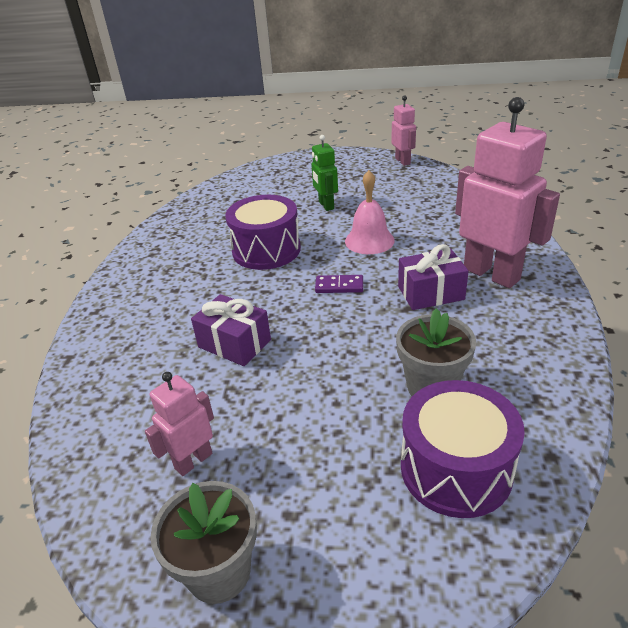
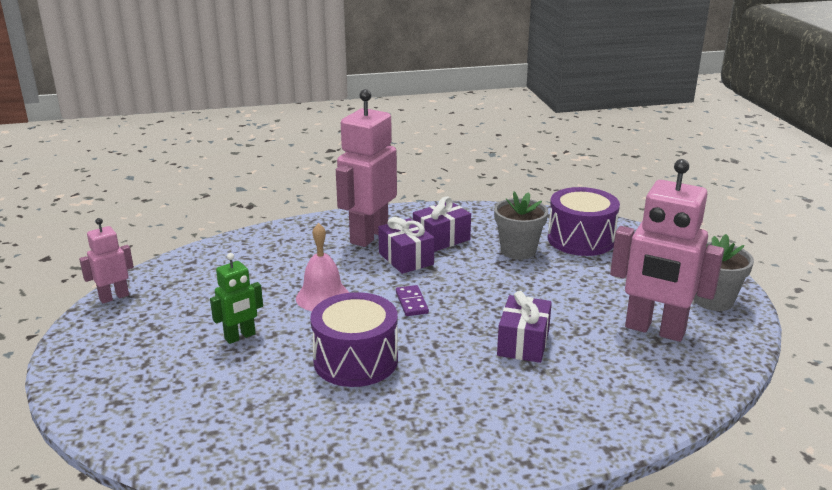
camera: 110 degrees left, 10 degrees down
pink robot [145,372,214,476] -> pink robot [610,159,724,342], size x1.95
none -> purple gift [413,196,471,252]

